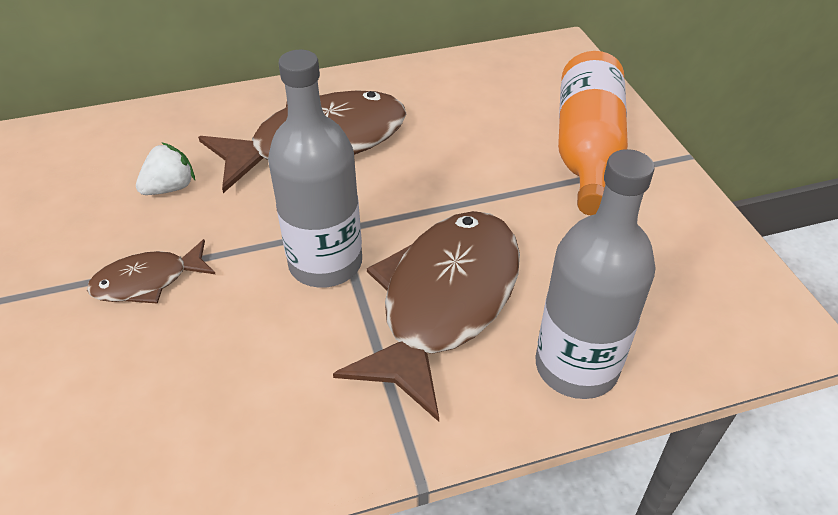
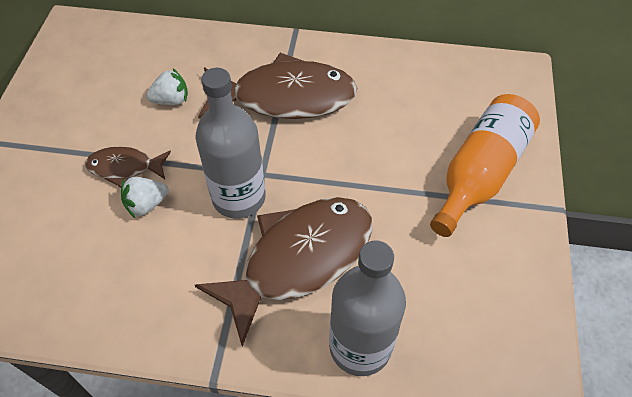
camera: 25 degrees right, 10 degrees up
none -> white strawberry [121,177,169,219]

